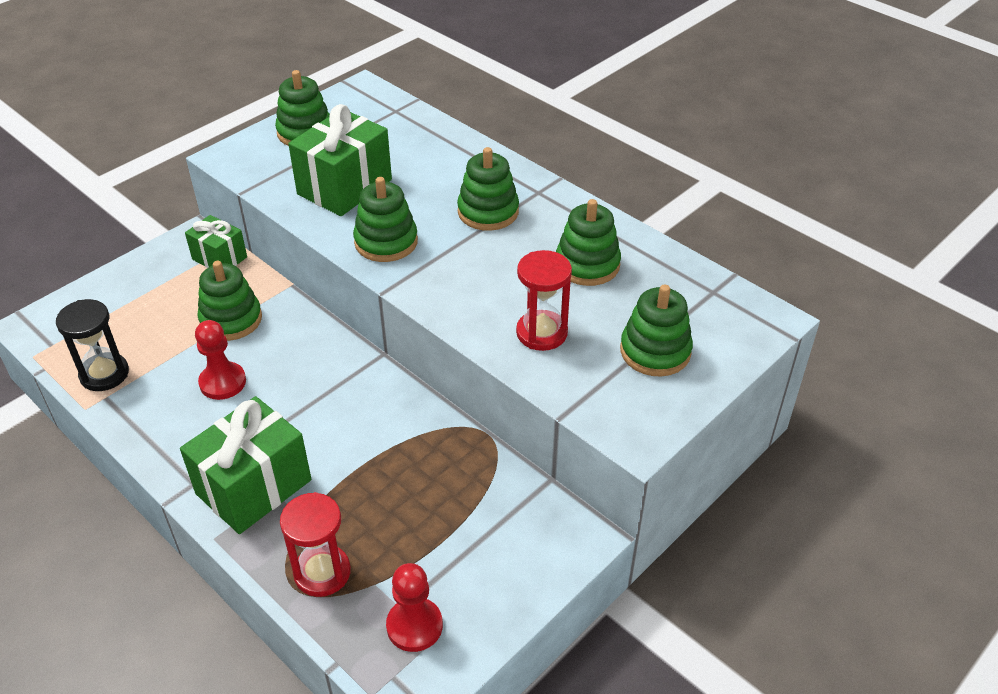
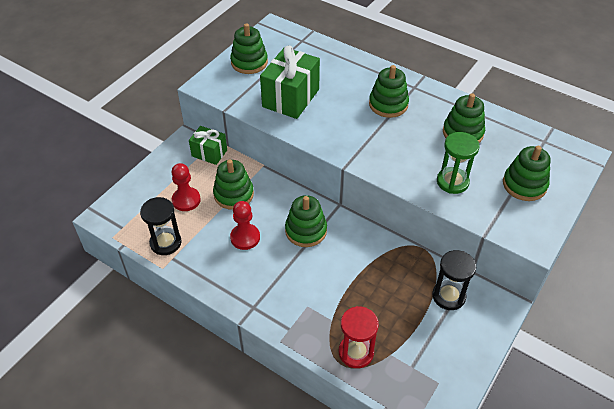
camera: 10 degrees left, 5 degrees up
green gift [180,396,311,534] -> none
green stacking toy [353,177,418,262] -> green stacking toy moved to [285,195,327,247]
red pawn [386,563,443,652] -> red pawn moved to [171,163,201,211]
red hourglass [516,250,572,351] -> green hourglass [437,132,479,194]
none -> black hourglass [432,250,476,310]

